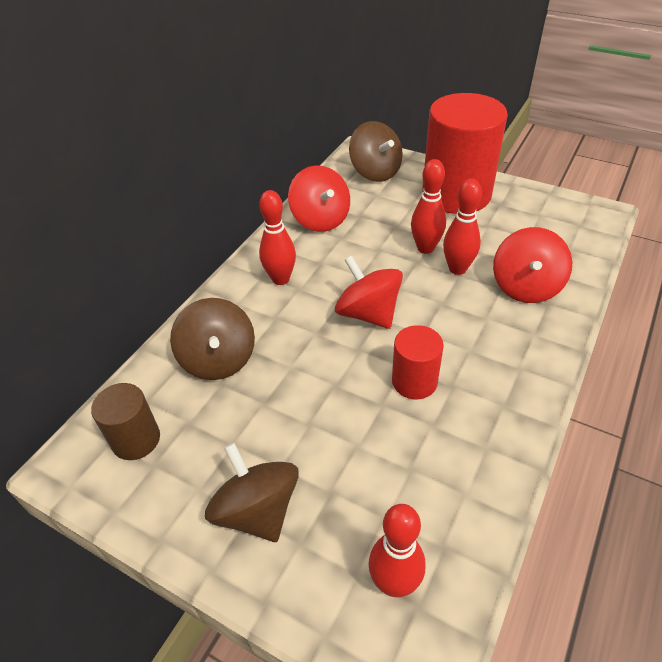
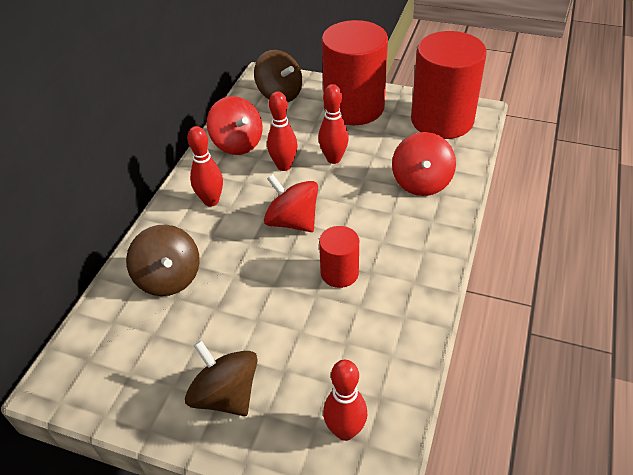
camera: 10 degrees left, 0 degrees up
brown cylinder [91,383,160,460] -> none
red bowling pin [443,179,482,275] -> red bowling pin moved to [267,91,298,171]
none -> red cylinder [411,31,487,139]

